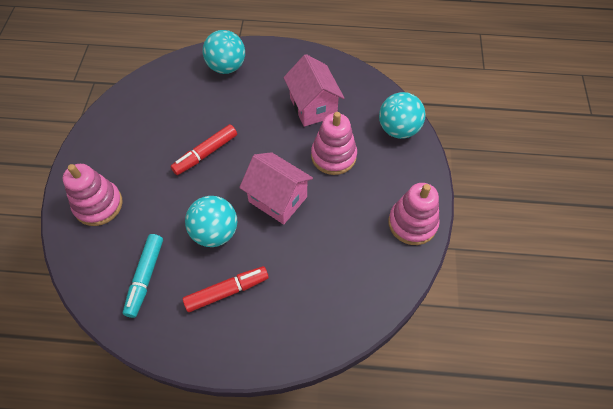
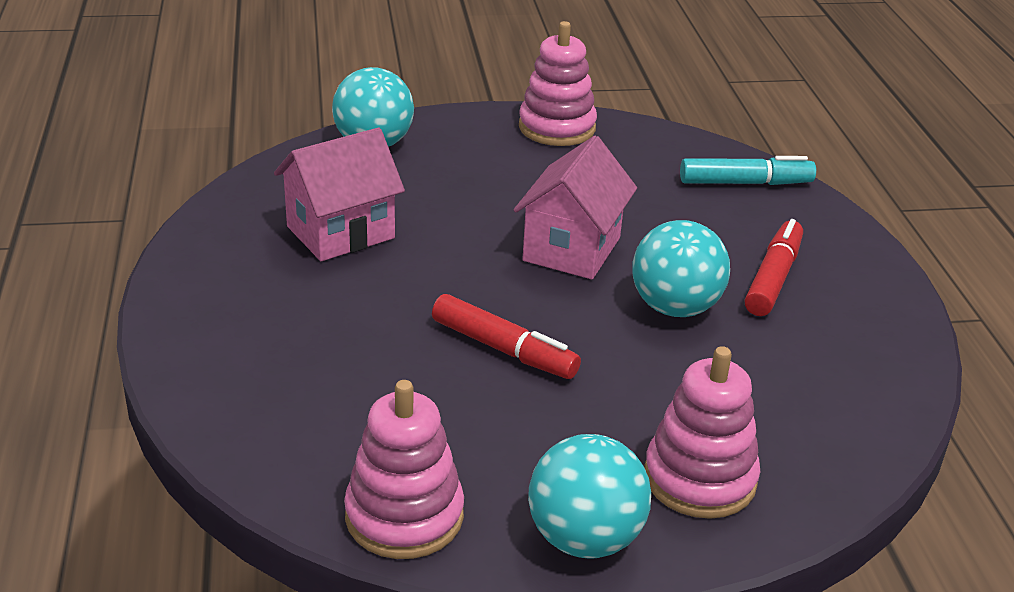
camera: 105 degrees left, 25 degrees down
turquoise marker [123,234,163,318] -> turquoise marker moved to [680,156,816,185]
red marker [183,266,269,312] -> red marker turned 60 degrees clockwise [745,219,803,316]
turquoise ball [203,30,245,74] -> turquoise ball moved to [528,434,651,558]
pink stacking toy [311,112,357,175] -> pink stacking toy moved to [344,380,464,559]

